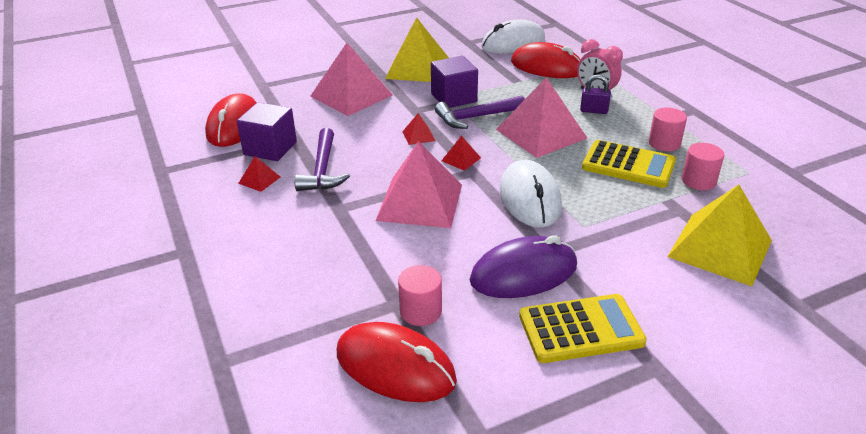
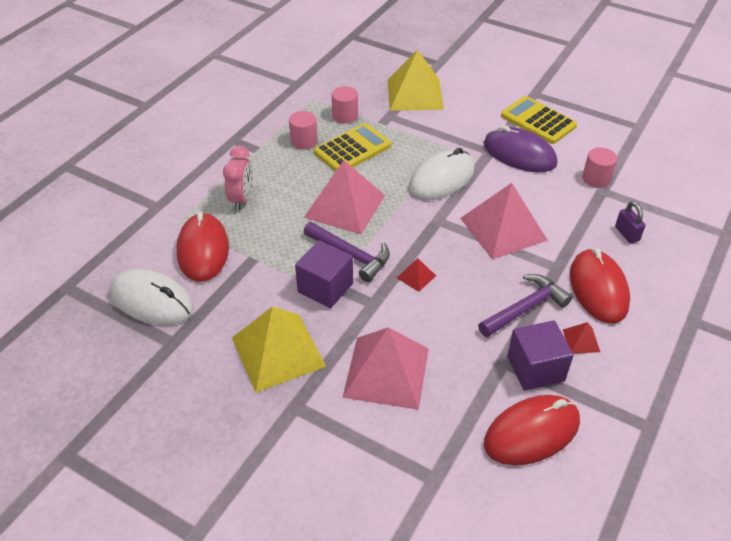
camera: 125 degrees left, 10 degrees up
red mouse [337,322,457,402] -> red mouse moved to [570,248,630,324]
red pyramid [441,136,481,171] -> none
purple padlock [580,75,611,114] -> purple padlock moved to [615,201,645,243]
yellow calculator [582,140,676,188] -> yellow calculator turned 60 degrees clockwise [314,123,392,172]

